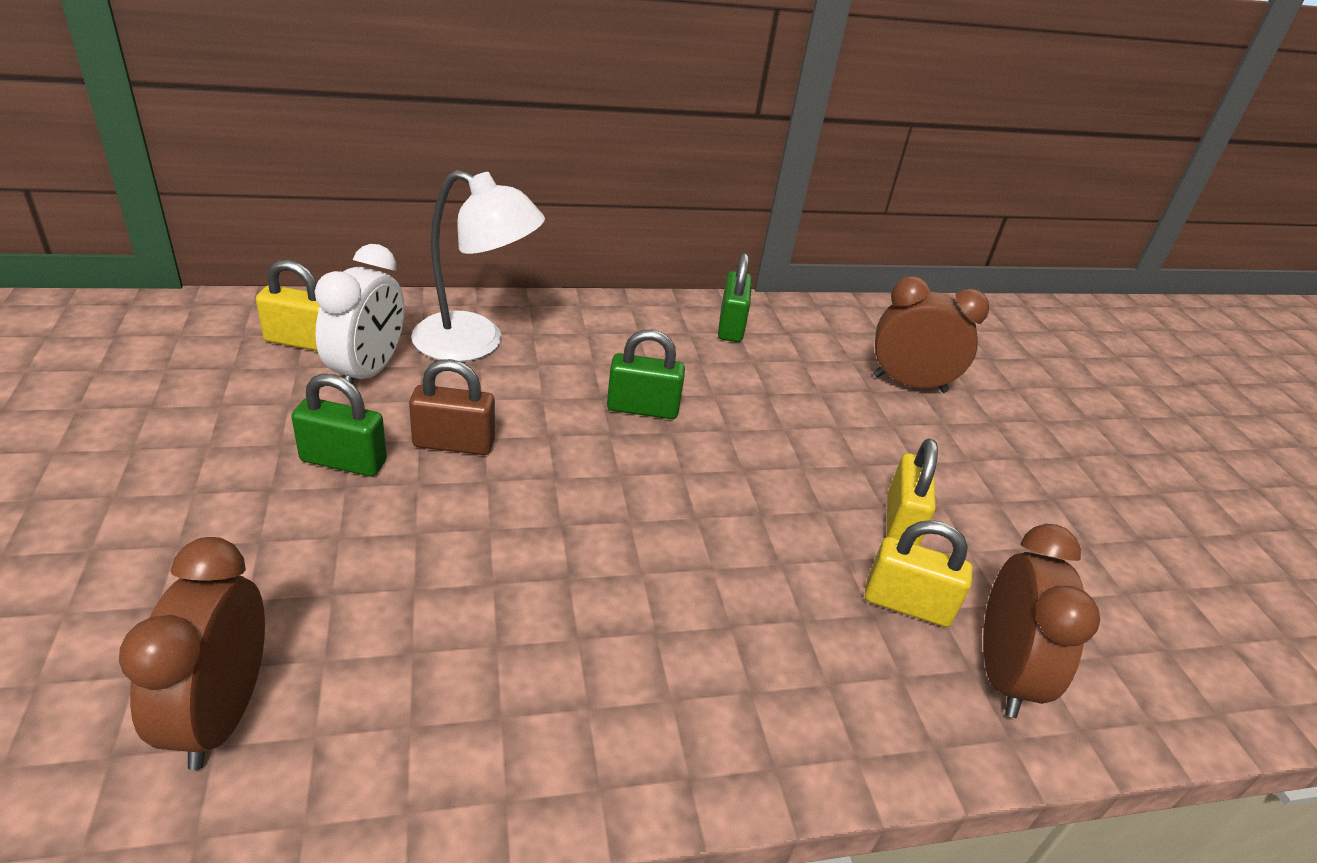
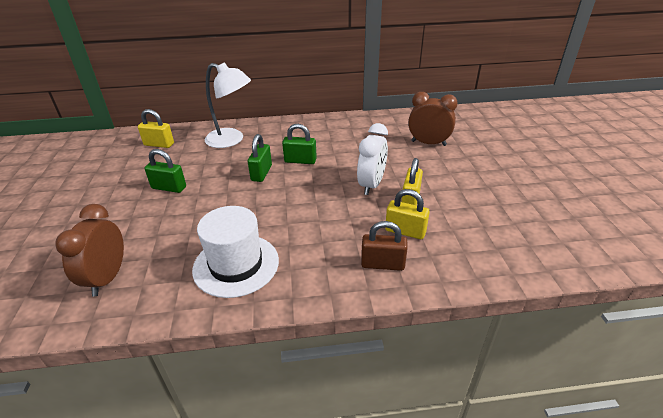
camera: 10 degrees right, 0 degrees up
white clock [314,244,404,384] -> white clock moved to [357,123,388,195]
brown padlock [409,359,495,455] -> brown padlock moved to [361,221,408,271]
green padlock [718,253,752,342] -> green padlock moved to [248,134,272,182]
brown clock [983,524,1100,718] -> none
none -> white hat [192,206,279,298]

